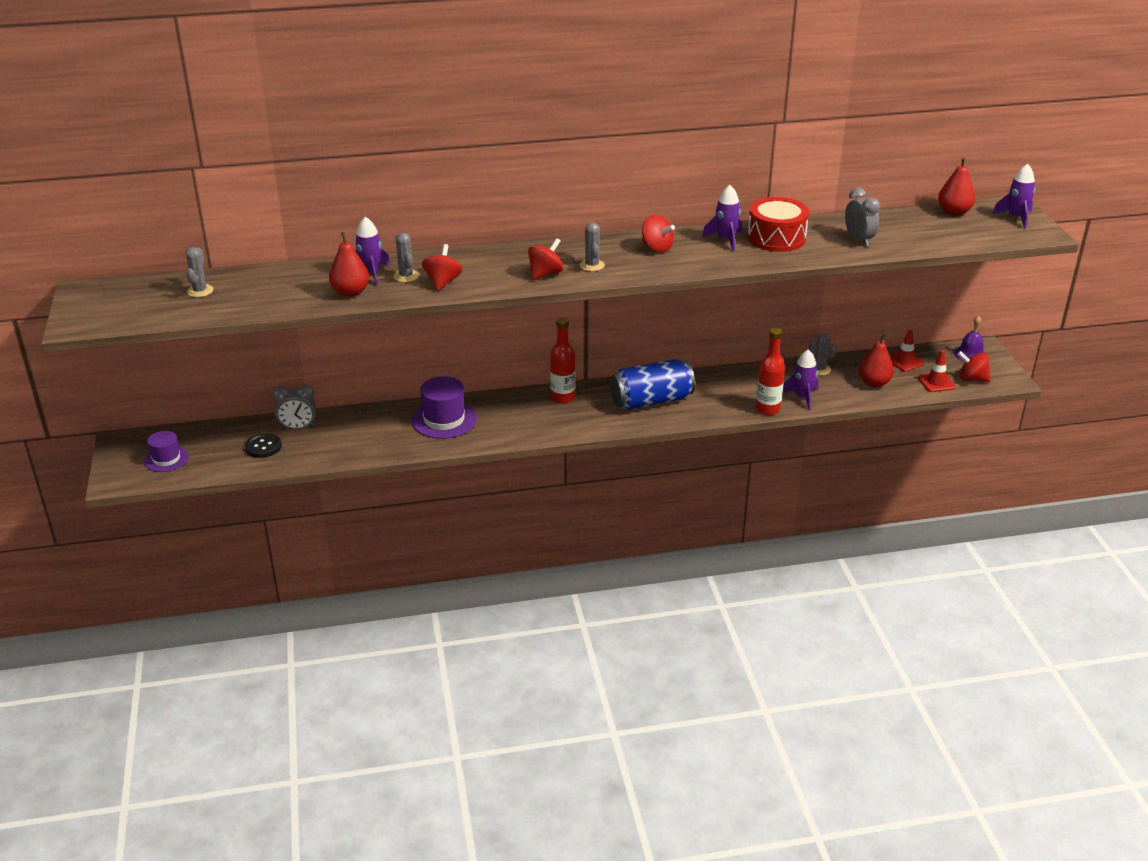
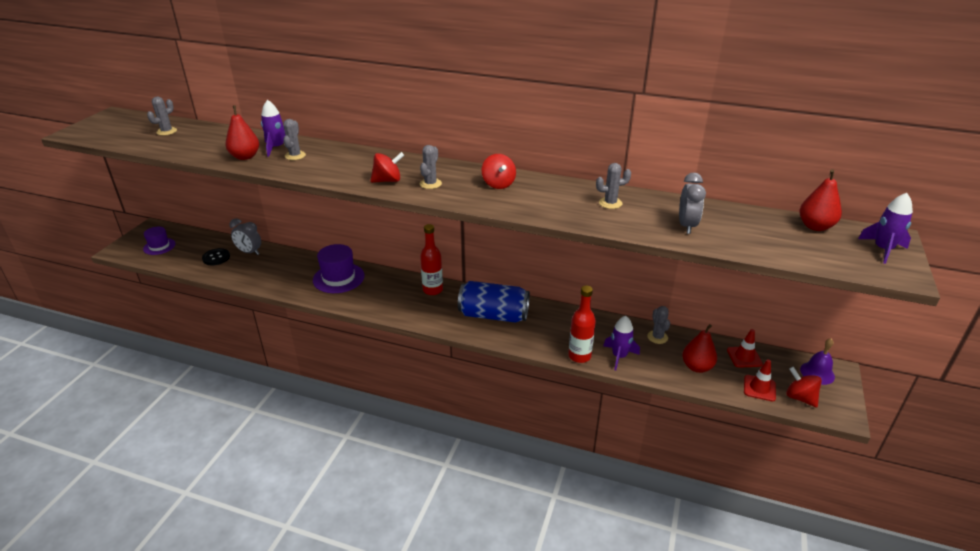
camera: 30 degrees right, 0 degrees up
red spinning top [422,244,462,291] -> none
purple rocket [702,185,742,251] -> none
red drum [747,197,809,252] -> grey cactus [596,163,631,209]

